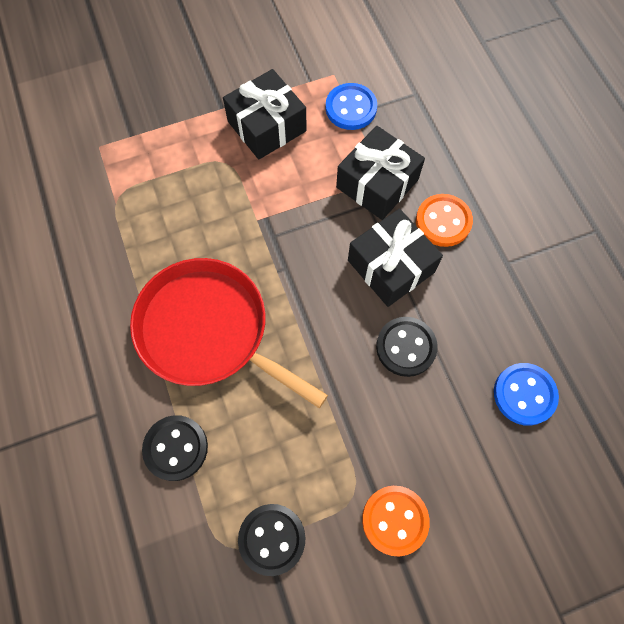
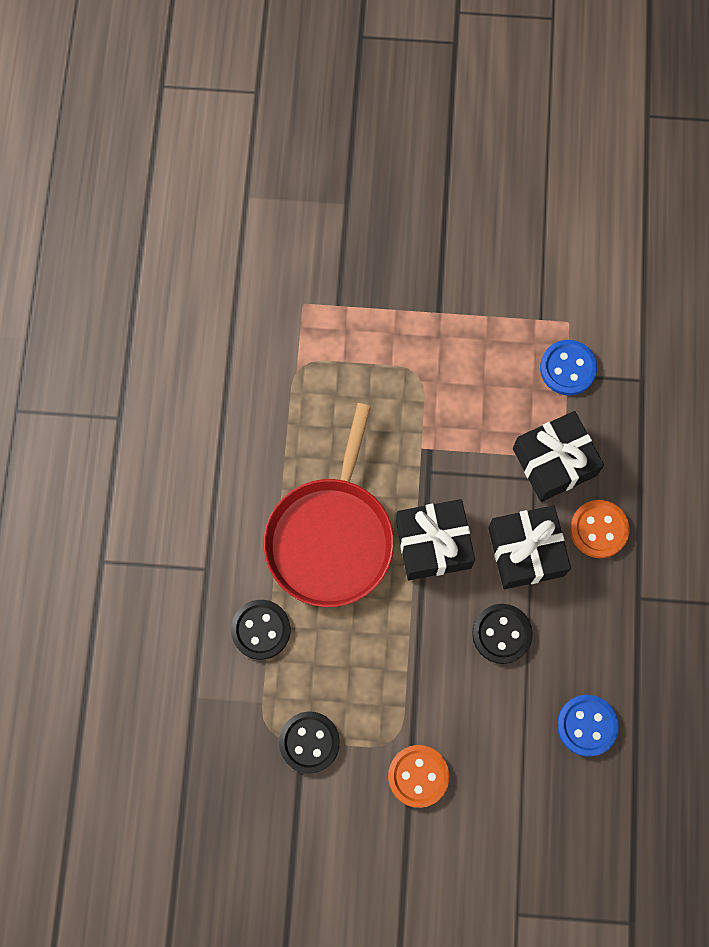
camera: 25 degrees right, 5 degrees up
red pan [130,258,328,408] -> red pan turned 135 degrees counterclockwise [264,403,394,607]
black gift [223,69,307,160] -> black gift moved to [396,499,475,580]

